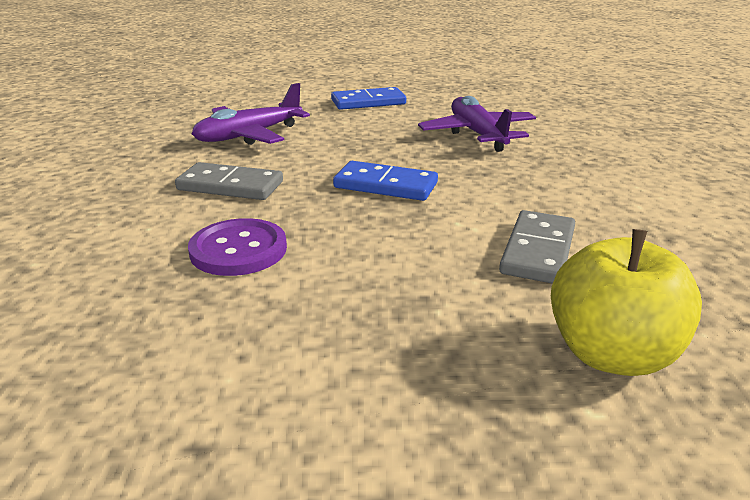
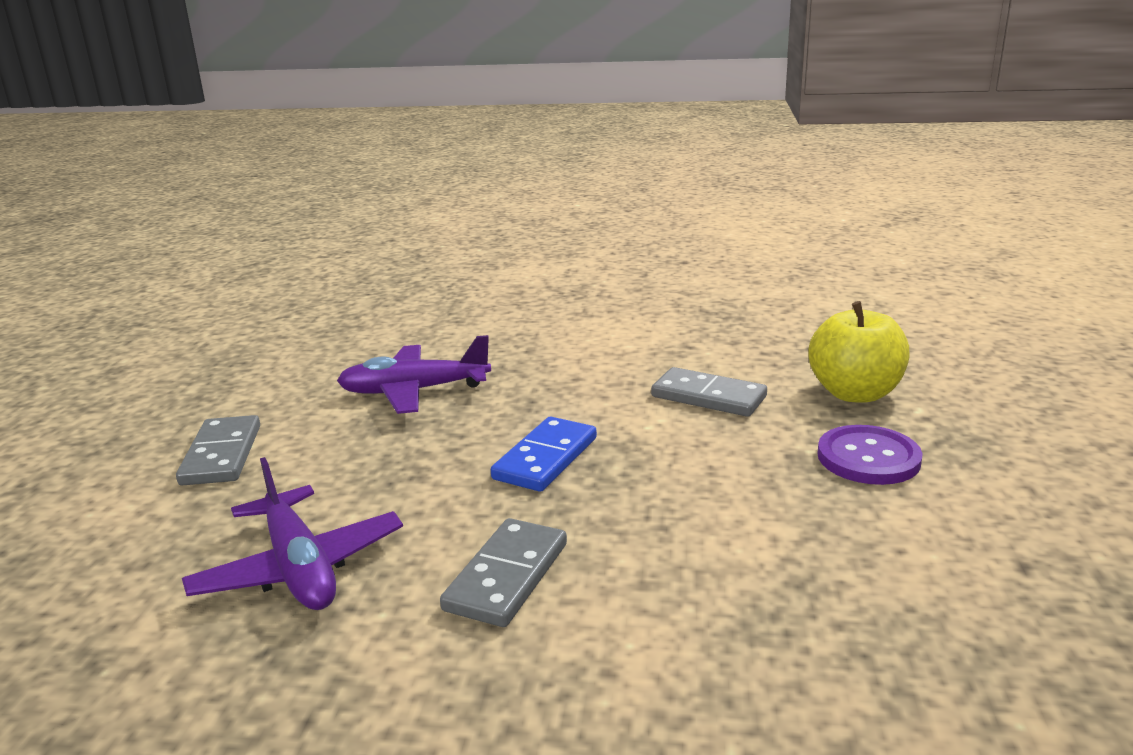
camera: 80 degrees left, 5 degrees down
purple button [188,218,287,276] -> purple button moved to [817,425,923,485]
blue domino [331,87,406,110] -> grey domino [176,415,260,485]

